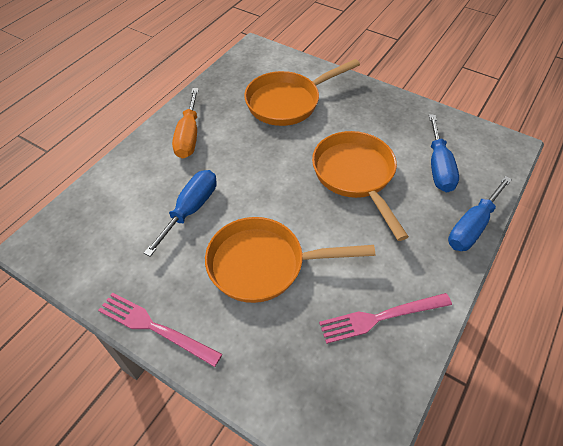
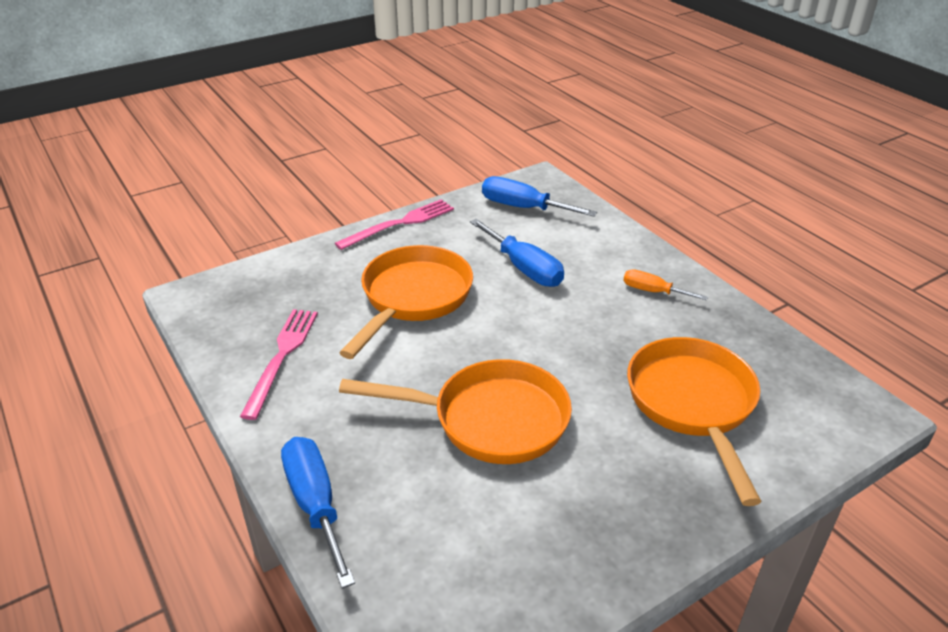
camera: 115 degrees right, 15 degrees down
orange screwdriver [172,88,199,158] -> orange screwdriver [623,269,708,300], size x0.61
blue screwdriver [429,115,459,193] -> blue screwdriver moved to [482,176,597,217]

